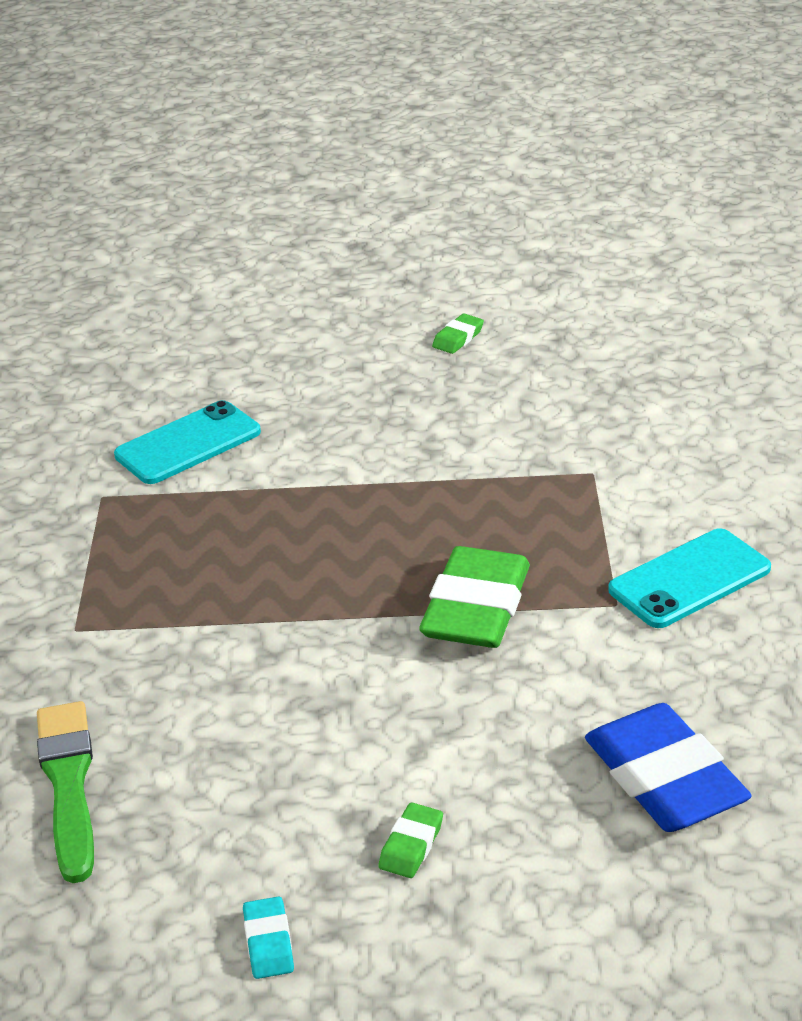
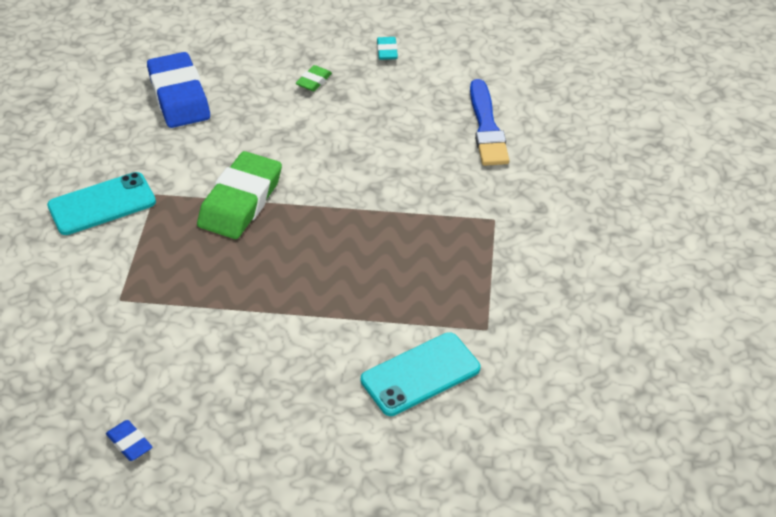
camera: 175 degrees left, 10 degrees up
green brush [37,701,94,883] -> blue brush [470,79,509,166]
green eraser [432,313,484,354] -> none
none -> blue eraser [106,420,153,461]

